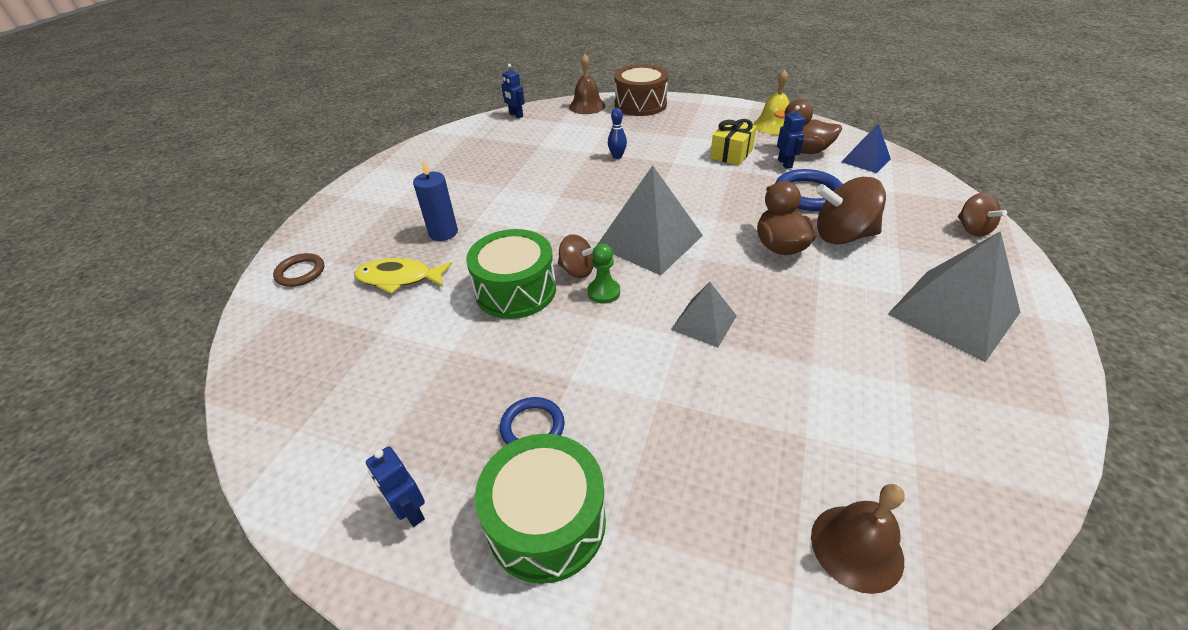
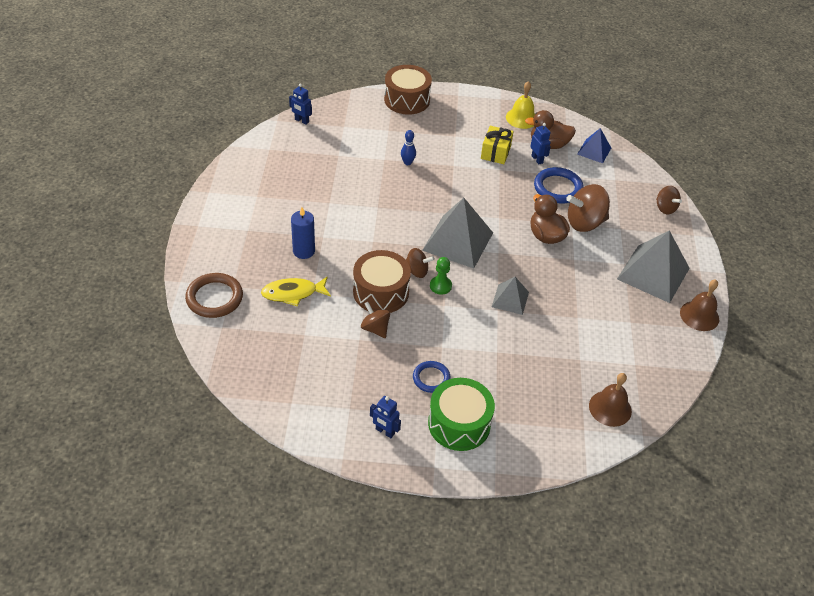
camera: 20 degrees left, 5 degrees up
brown ring [273,253,324,287] -> brown ring [185,273,243,318], size x1.58
green drum [466,229,556,319] -> brown drum [353,250,411,313]
brown bell [569,54,605,114] -> brown bell moved to [680,280,719,331]
none -> brown spinning top [361,302,390,338]

